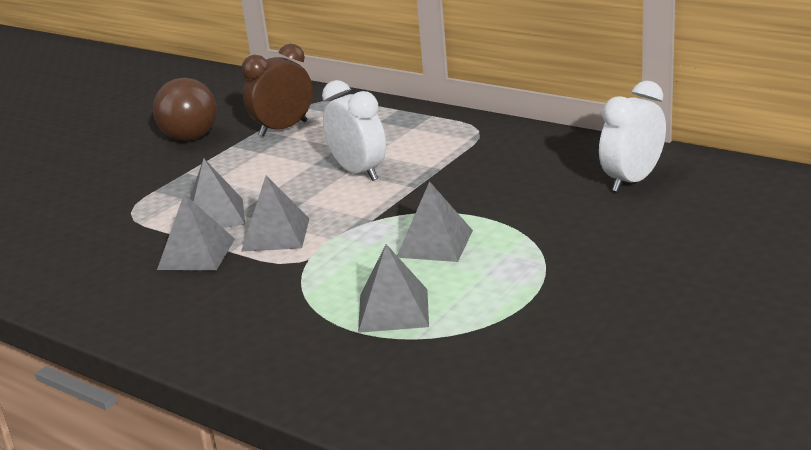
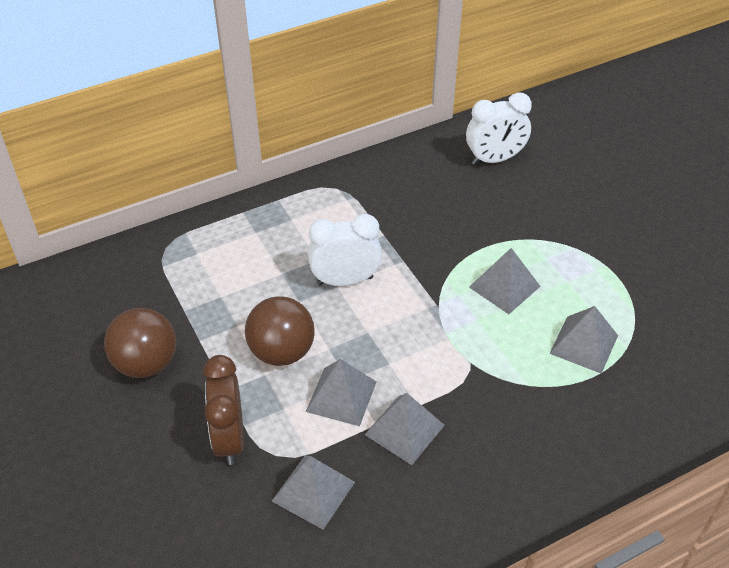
camera: 65 degrees left, 20 degrees up
grey pyramid [241,175,309,252] -> grey pyramid moved to [272,456,355,530]
brown clock [242,44,313,137] -> brown clock moved to [203,355,244,465]
white clock [599,81,666,192] -> white clock turned 90 degrees counterclockwise [466,92,532,165]
none -> brown ball [245,296,314,366]

